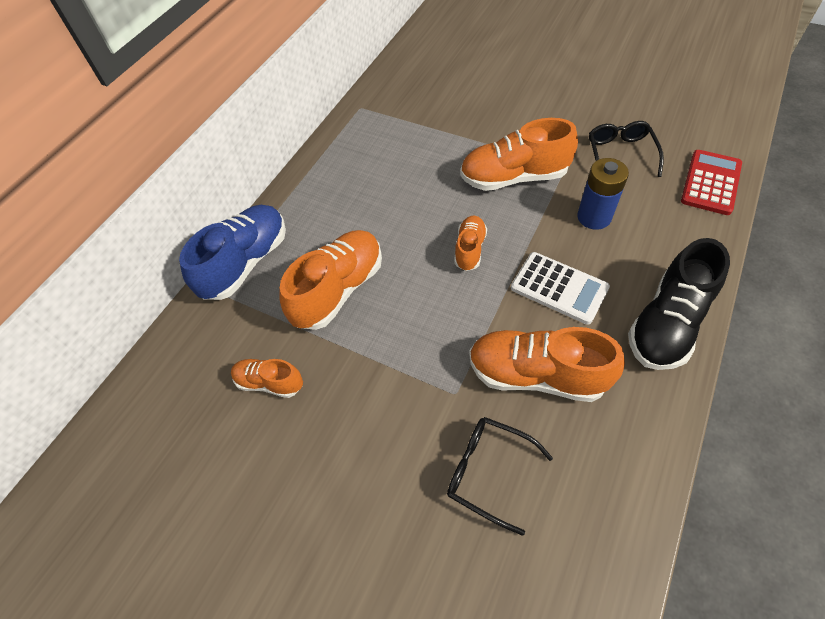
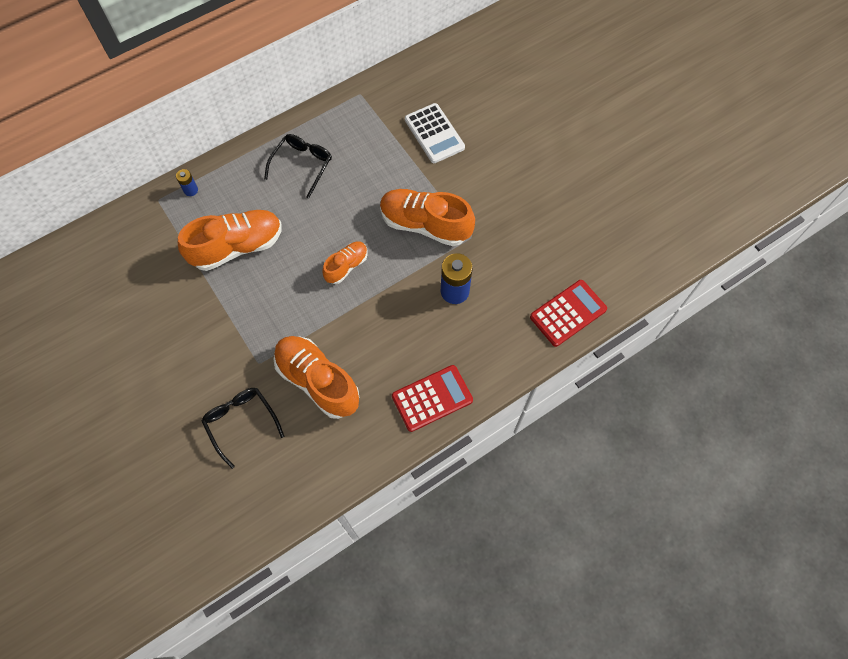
camera: 25 degrees right, 10 degrees up
blue shoe [179,205,286,300] -> blue battery [176,169,198,196]
orange shoe [231,359,303,398] -> none
white calculator [511,252,610,325] -> white calculator moved to [405,103,465,163]
black glasses [589,121,664,177] -> black glasses moved to [264,134,332,199]
black shoe [628,238,730,370] -> red calculator [392,365,473,432]

